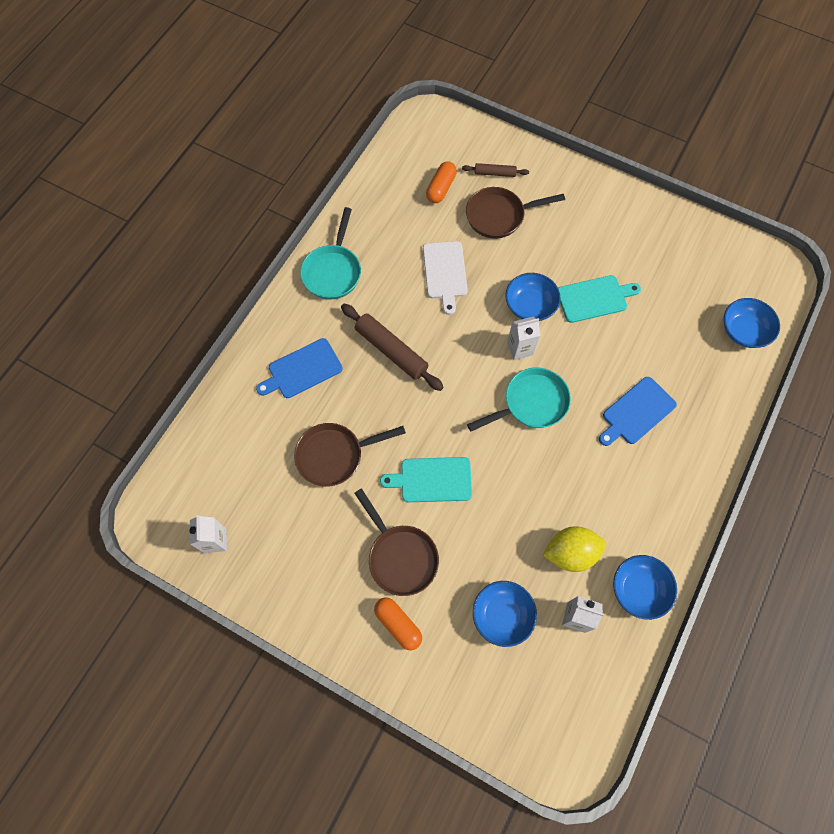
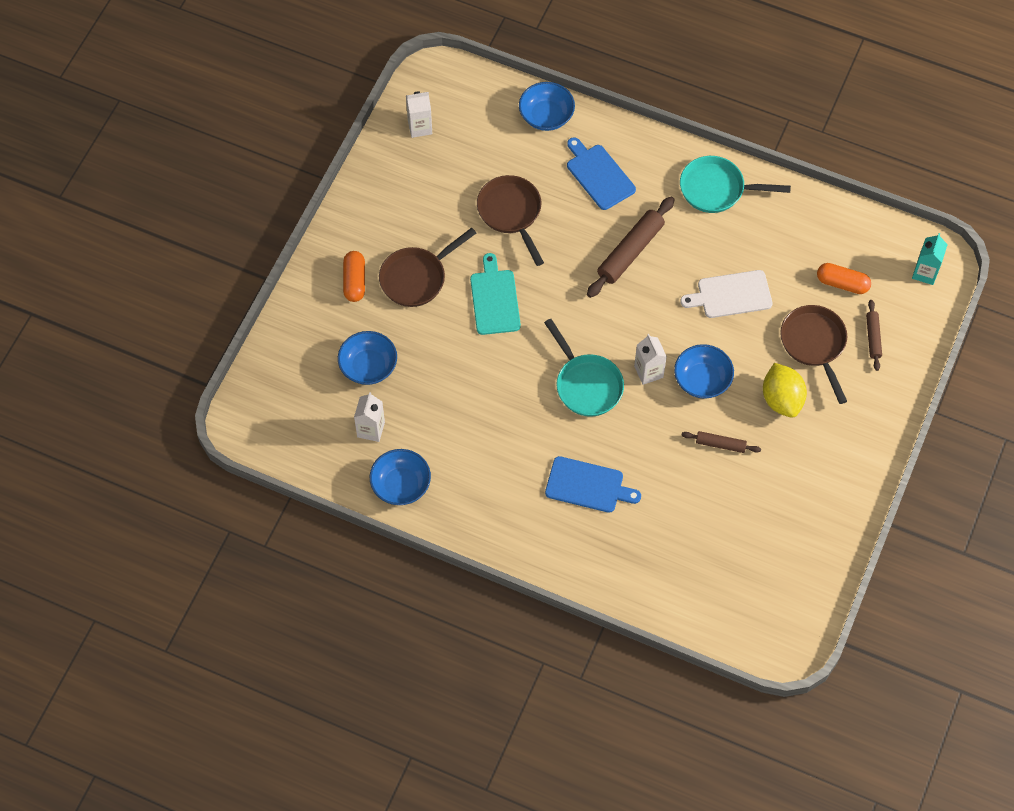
camera: 85 degrees right, 5 degrees down
orange capsule [374,597,422,650] -> orange capsule turned 45 degrees counterclockwise [343,251,365,302]
yellow lemon [543,526,606,572] -> yellow lemon moved to [763,363,807,418]
turquoise cutting board [558,275,641,323] -> brown rolling pin [681,431,761,453]
blue cutting board [599,377,677,446] -> blue cutting board turned 150 degrees clockwise [545,456,641,513]
blue bowl [724,298,780,348] -> blue bowl moved to [519,82,575,131]
none -> turquoise carton [912,233,948,285]

